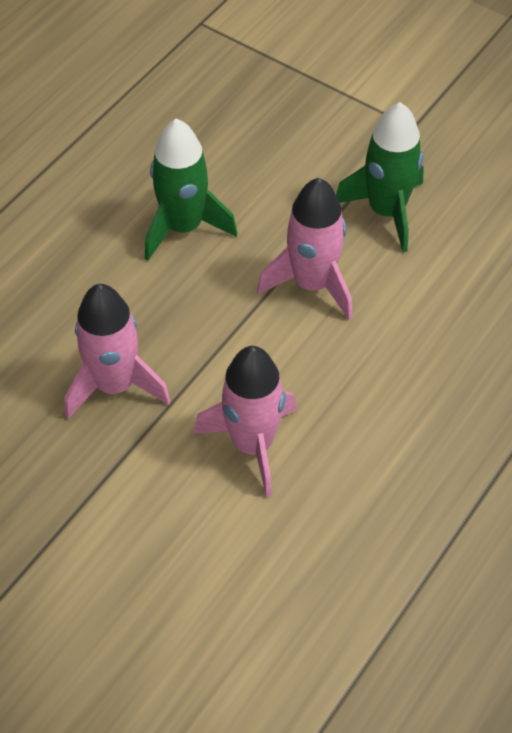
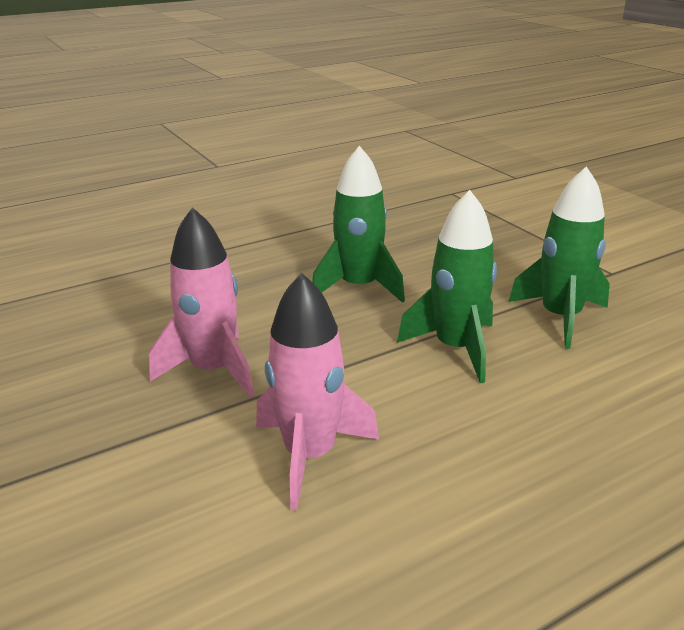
camera: 25 degrees right, 25 degrees down
pink rocket [257,178,353,320] -> green rocket [397,190,497,383]

